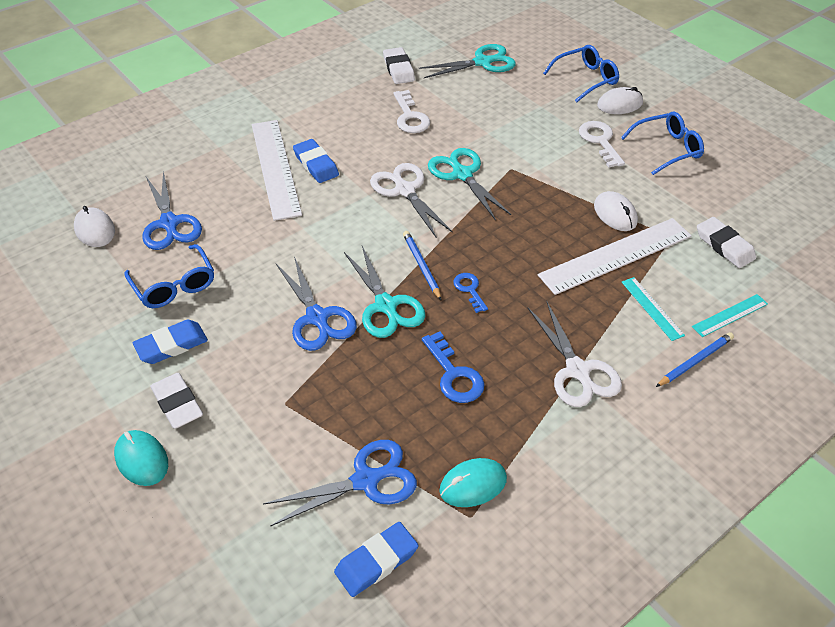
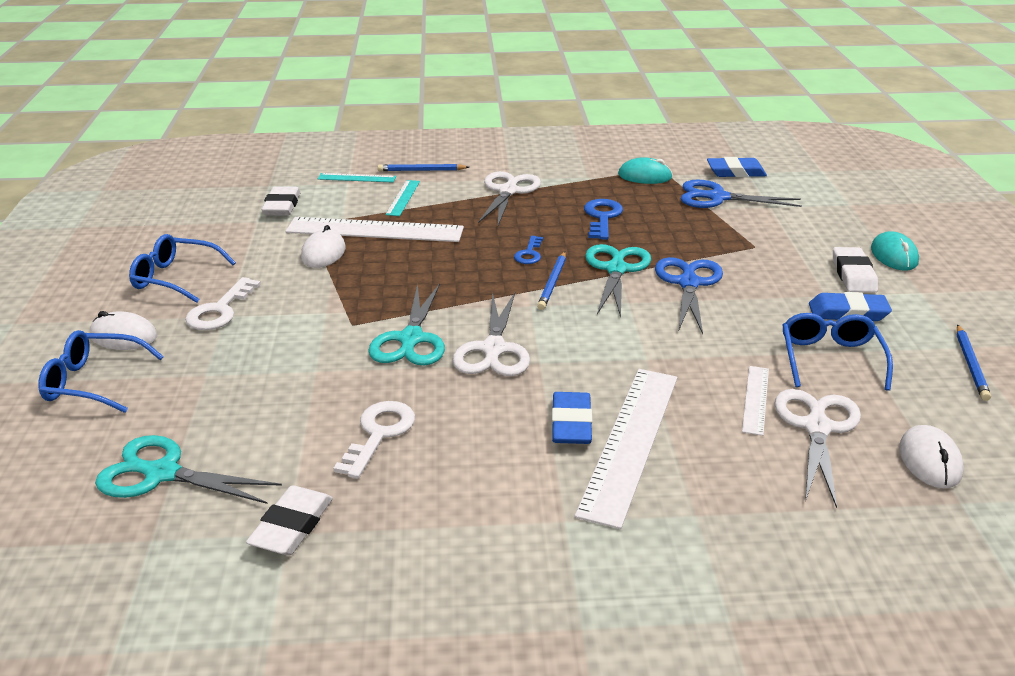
camera: 145 degrees left, 15 degrees down
blue scissors [142,171,202,250] -> white scissors [775,389,861,508]
none -> white ruler [742,366,769,436]
none -> blue pencil [957,324,991,401]

